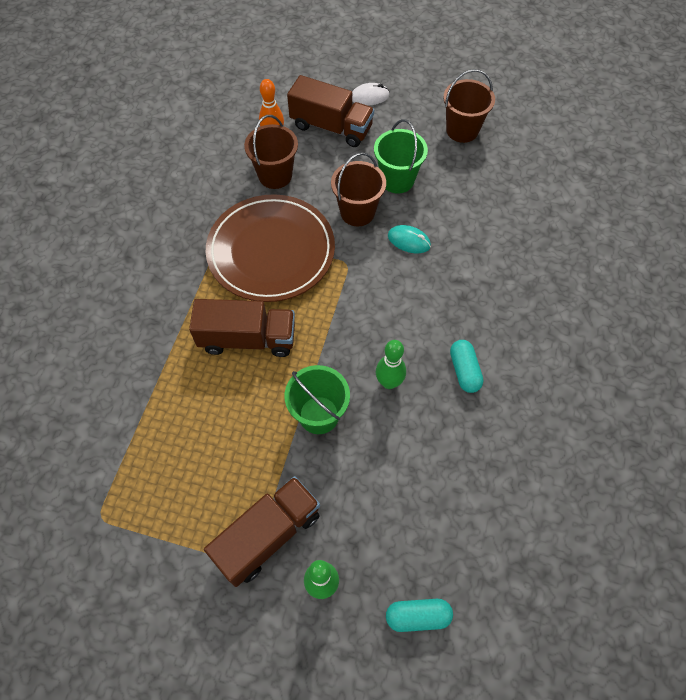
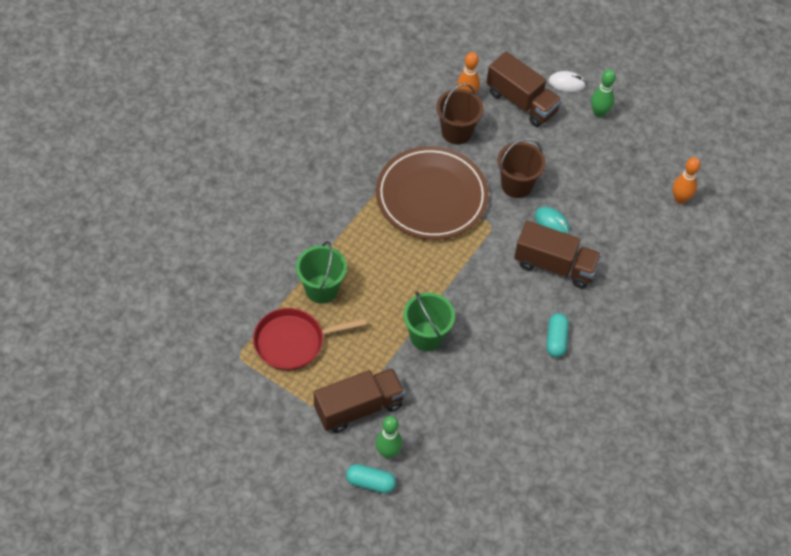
camera: 15 degrees right, 5 degrees down
brown truck [189,299,295,357] -> brown truck moved to [514,221,601,289]
green bucket [374,119,428,193] -> green bucket moved to [296,241,347,303]
green bowling pin [376,340,406,389] -> green bowling pin moved to [591,69,616,118]
turquoise capsule [386,599,453,632] -> turquoise capsule moved to [346,464,396,493]
brown bucket [444,69,495,143] -> none
none -> red pan [253,308,366,371]
none -> orange bowling pin [673,157,700,204]

